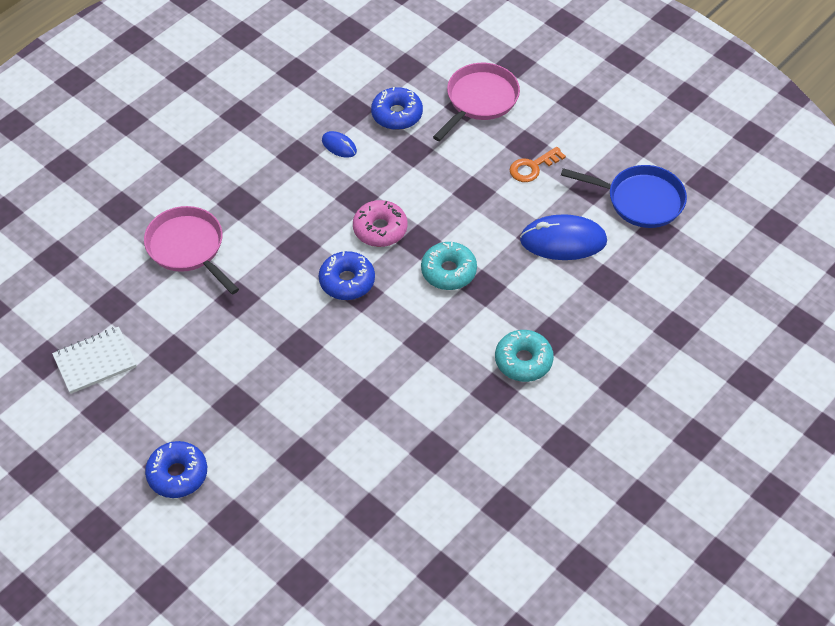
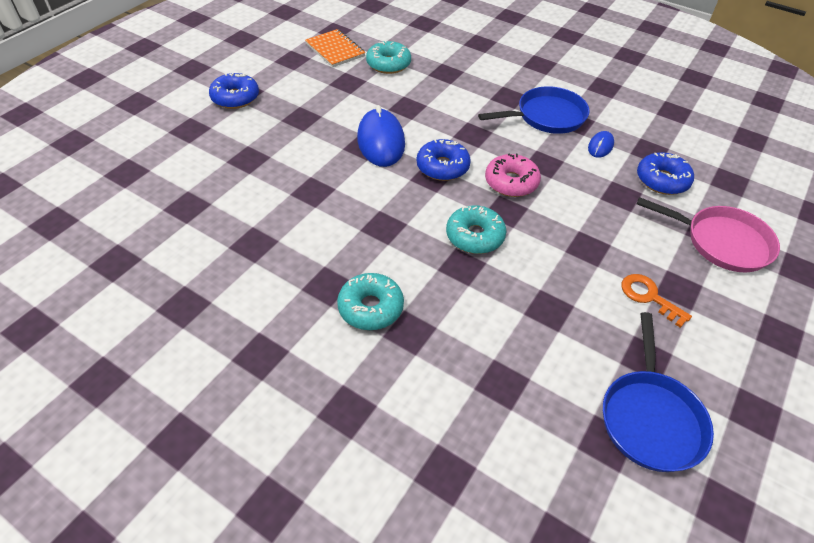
camera: 80 degrees right, 5 degrees down
white notebook [52,327,137,394] -> orange notebook [305,29,366,67]
pink pan [144,206,239,295] -> none
blue mouse [520,214,607,260] -> blue mouse moved to [357,105,405,167]
none -> turquoise donut [366,40,411,74]
none -> blue pan [478,86,590,134]

